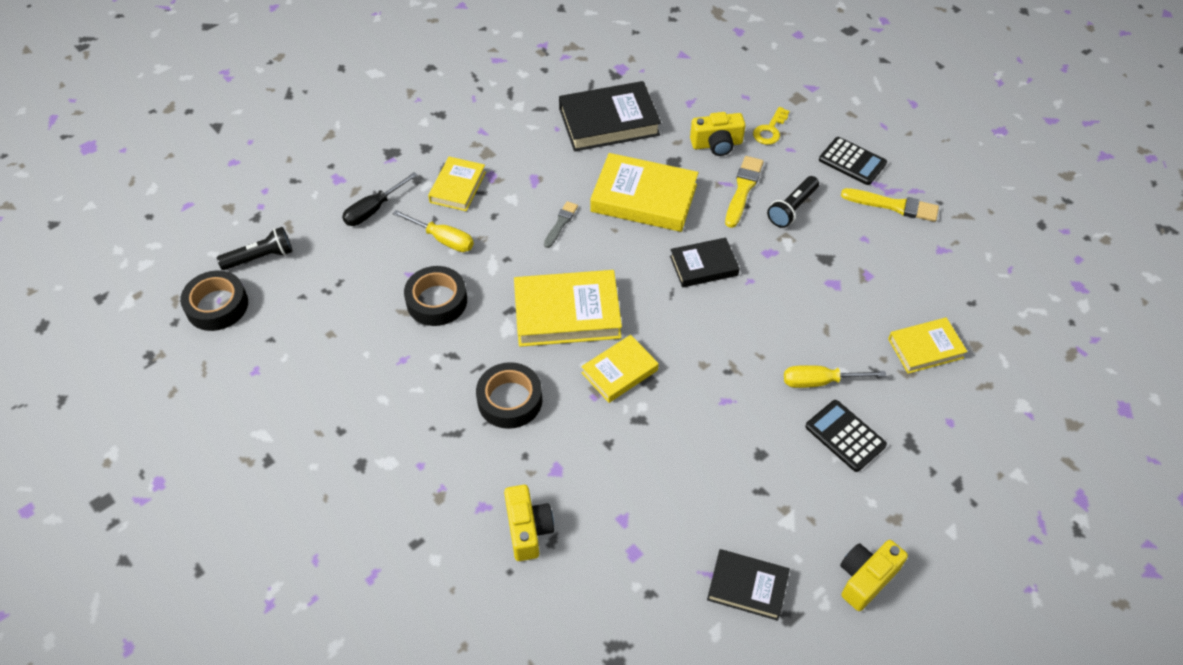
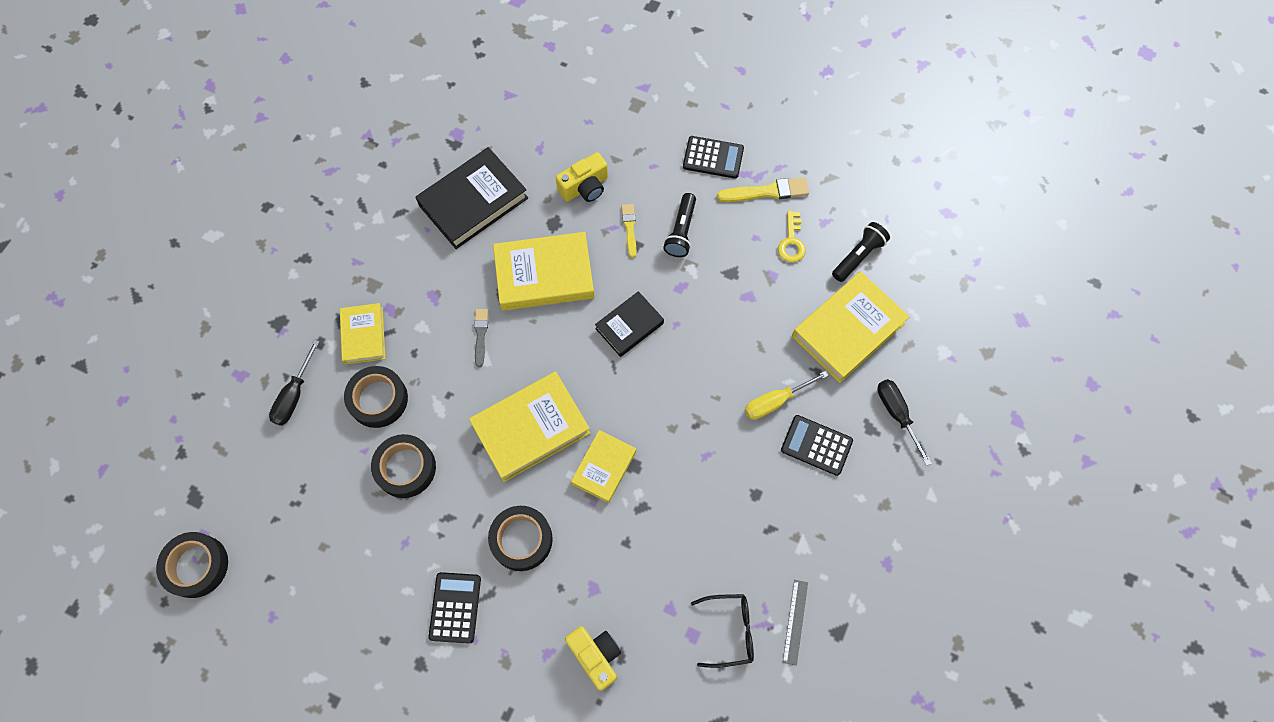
camera: 25 degrees left, 15 degrees up
black flashlight [217,227,293,270] -> black flashlight moved to [832,222,890,282]
yellow screwdriver [393,210,474,252] -> black tape [344,366,408,428]
black book [707,549,790,621] -> grey ruler [783,580,808,666]
yellow brush [725,156,764,228] -> yellow brush [621,204,636,258], size x0.64
yellow key [753,107,790,145] -> yellow key moved to [778,211,806,262]
yellow camera [840,540,908,611] -> none
yellow book [888,318,968,374] -> yellow book [792,272,909,383], size x1.67
none -> black calculator [428,572,481,644]
none -> black glasses [691,594,754,668]
none -> black screwdriver [877,379,932,466]

